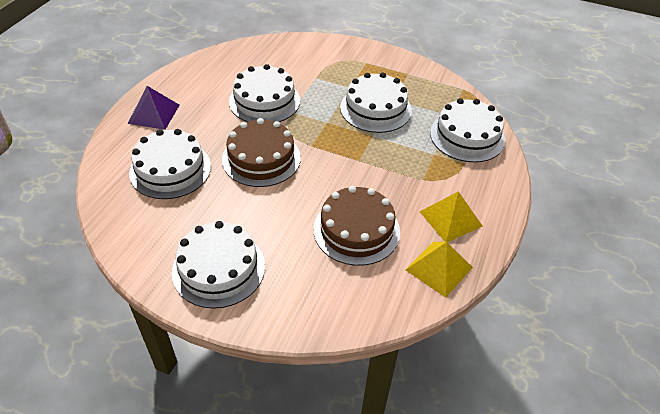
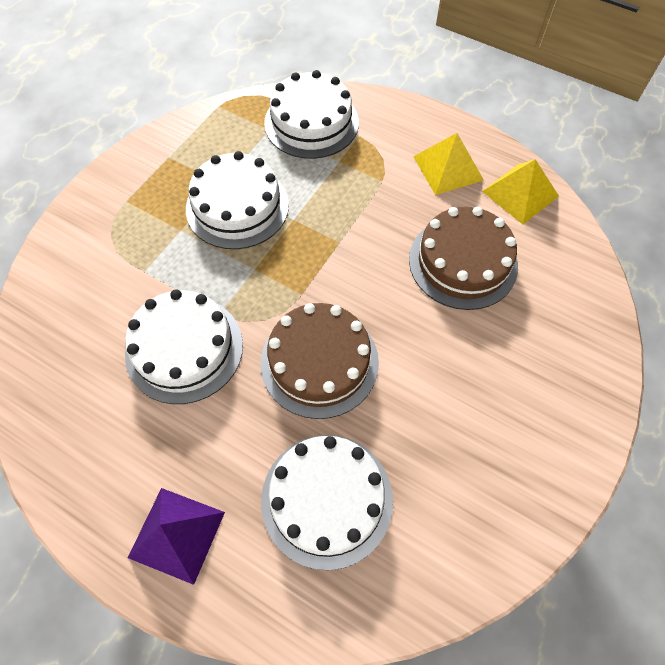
camera: 80 degrees left, 15 degrees up
white cake [172,221,265,309] -> none

